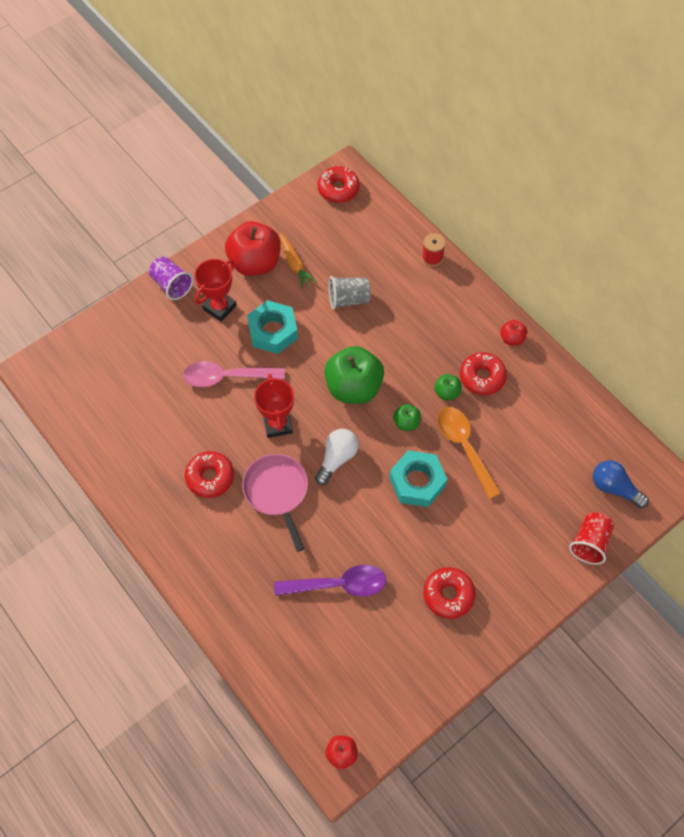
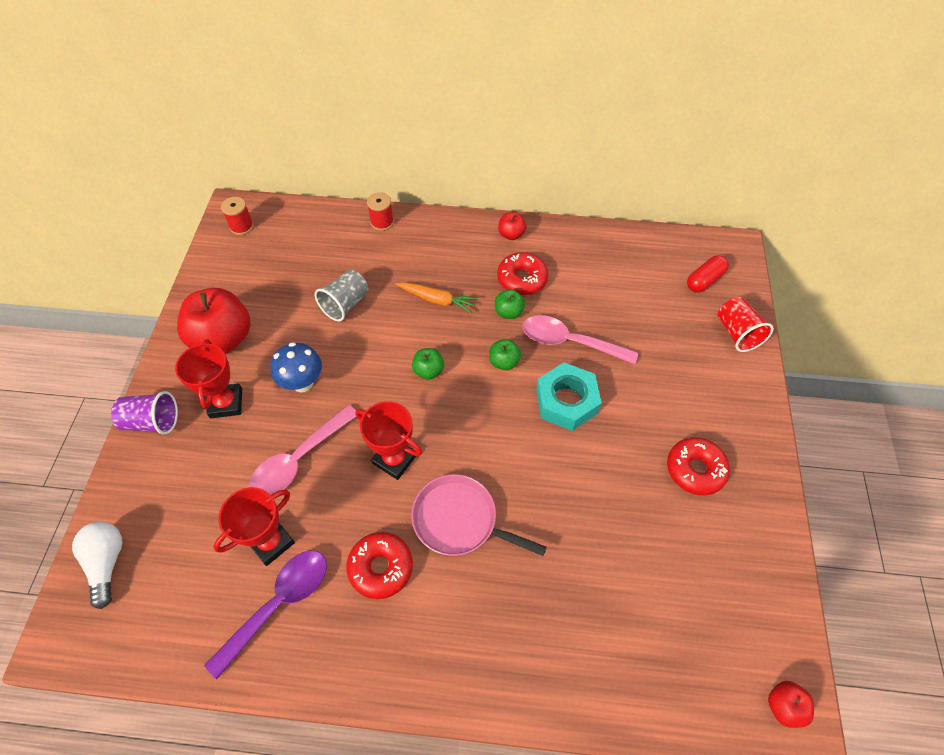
camera: 45 degrees left, 5 degrees down
turquoise nut [247,300,298,354] -> blue mushroom [270,342,322,392]
purple spoon [274,565,386,597] -> purple spoon moved to [204,551,327,679]
orange carrot [279,233,317,289] -> orange carrot moved to [396,282,477,313]
white light bulb [315,429,358,485] -> white light bulb moved to [72,522,123,609]
red donut [317,166,360,203] -> red spool [221,197,254,235]
green apple [324,346,384,404] -> green apple [412,348,444,379], size x0.46
orange spoon [437,407,501,499] -> pink spoon [523,315,638,364]
blue light bulb [593,460,649,509] -> red capsule [687,255,729,293]
none -> red trophy [213,487,295,566]

